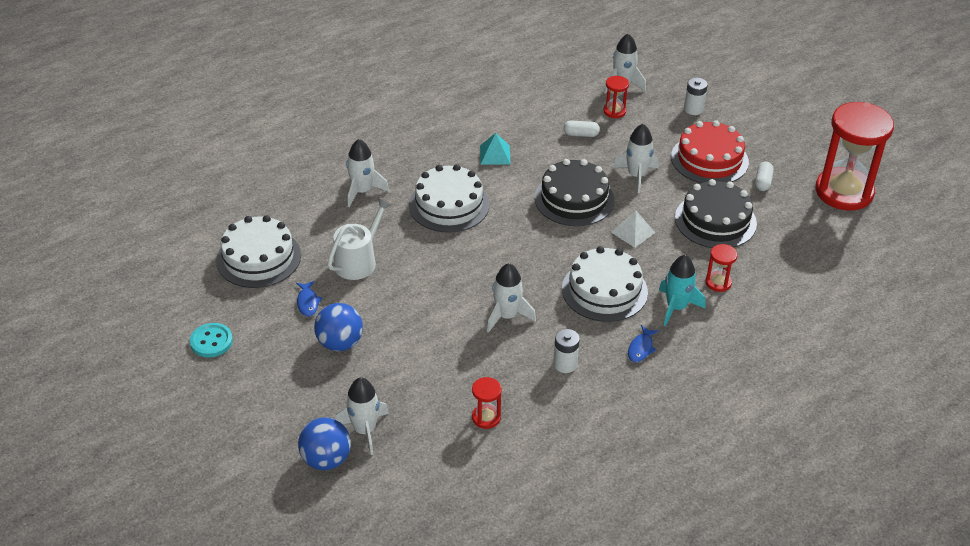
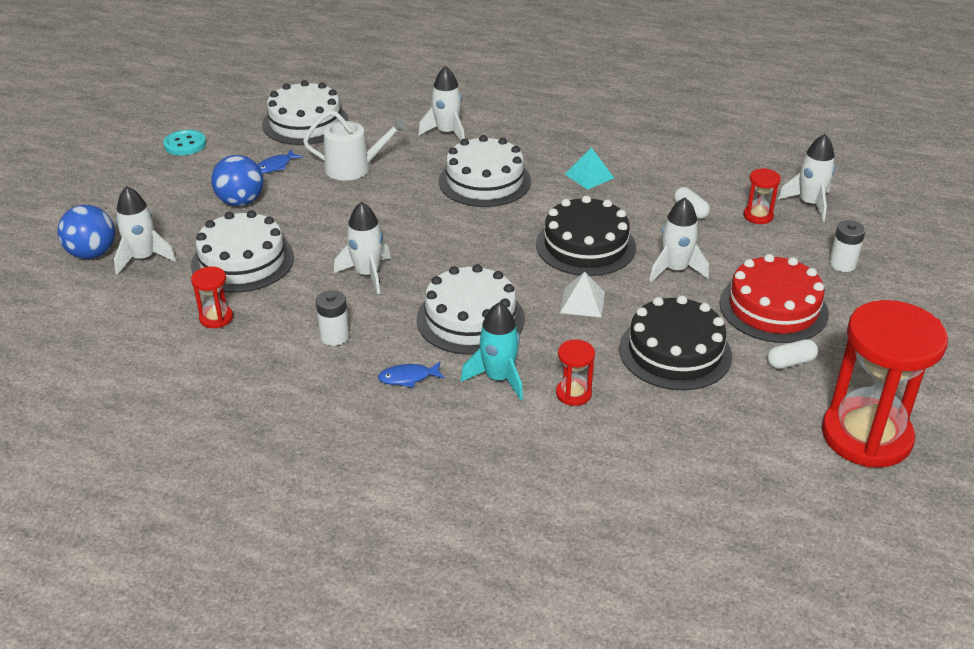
camera: 55 degrees right, 5 degrees down
none -> white cake [191,210,294,293]

